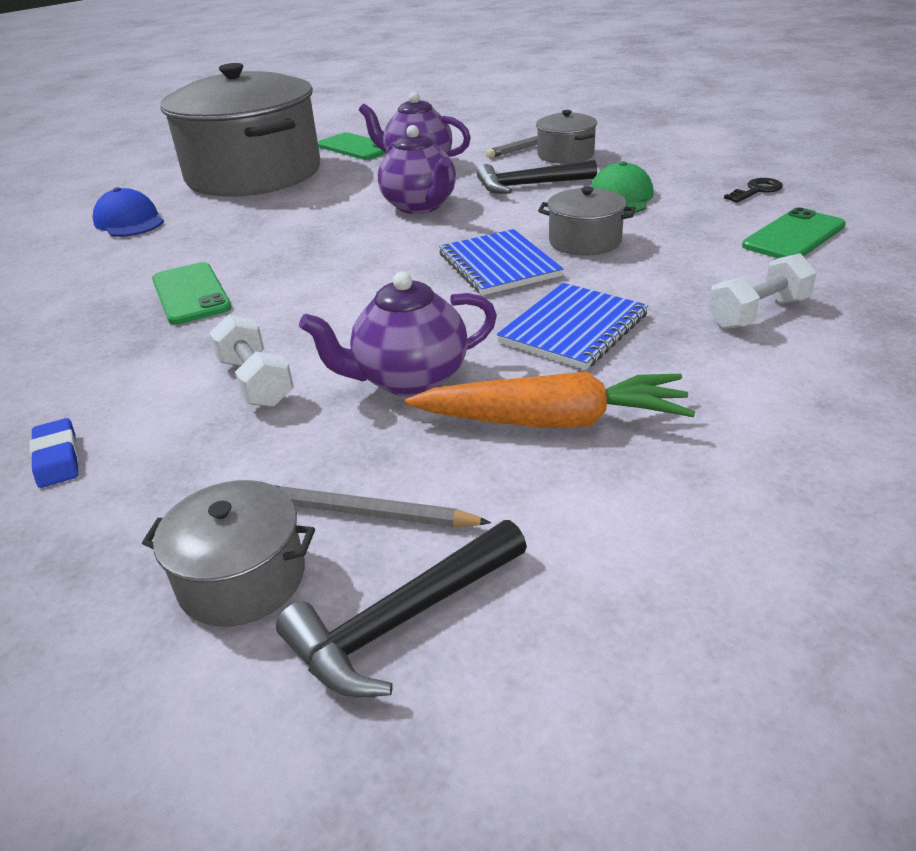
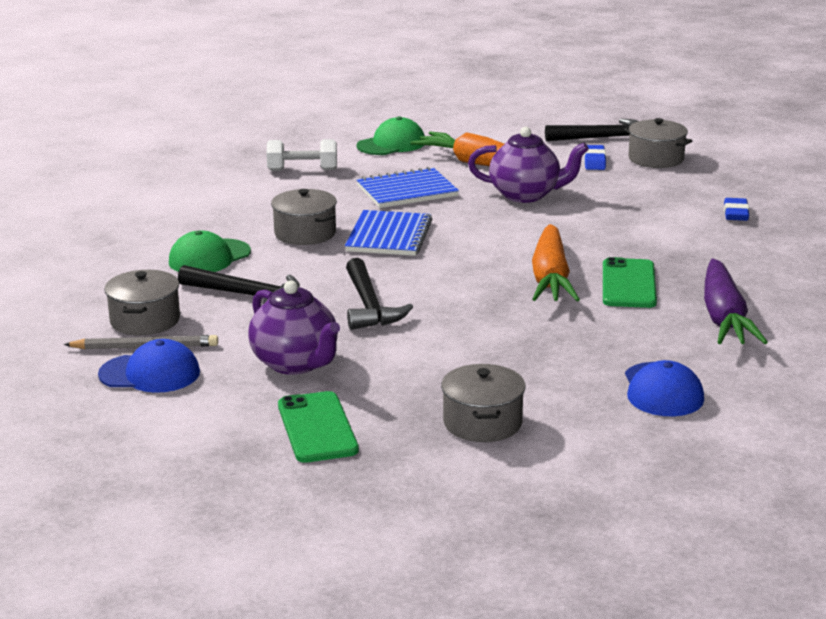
camera: 150 degrees left, 10 degrees down
grey pot [160,63,320,197] -> grey pot [441,364,526,442], size x0.42
white dumbbell [209,314,294,407] -> none
grey pencil [274,485,491,527] -> blue eraser [584,145,606,170]
purple teapot [378,125,456,214] -> black hammer [346,258,413,330]
black key [724,178,783,203] -> none
green phone [742,208,846,258] -> none
none -> blue cap [98,339,200,393]
none -> green cap [356,116,425,155]
none -> orange carrot [532,224,580,301]
none -> purple carrot [704,259,768,344]

